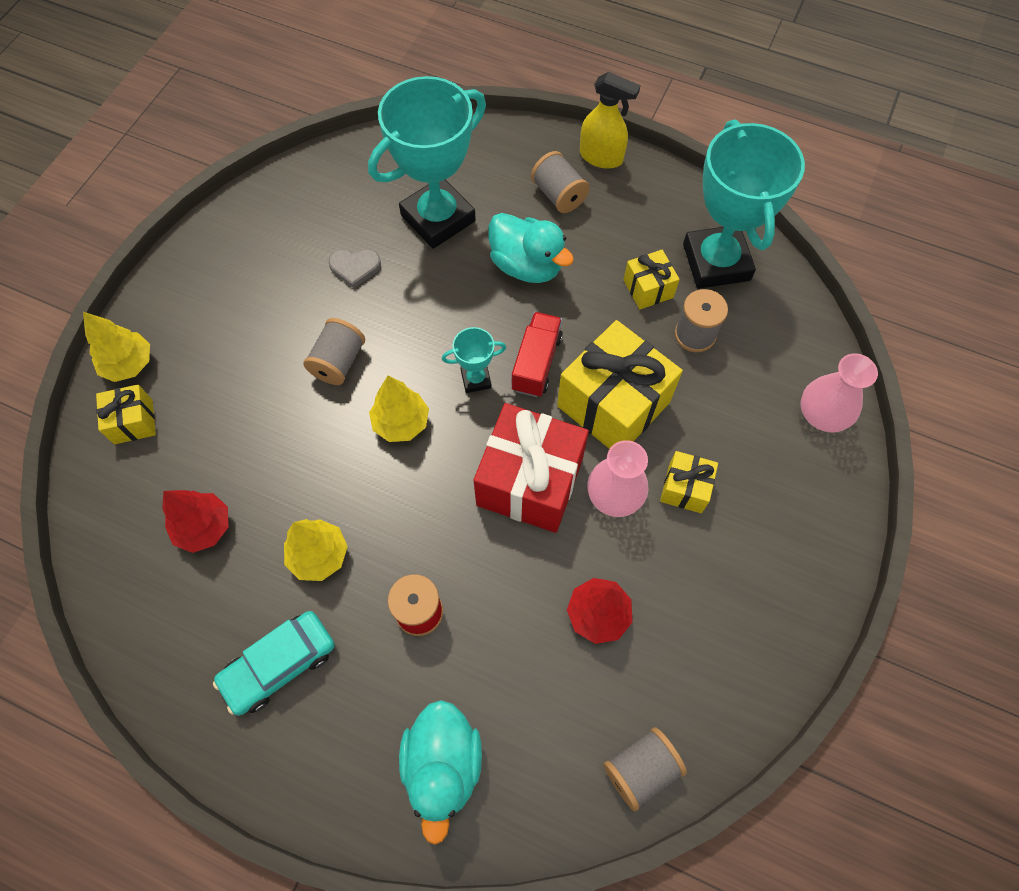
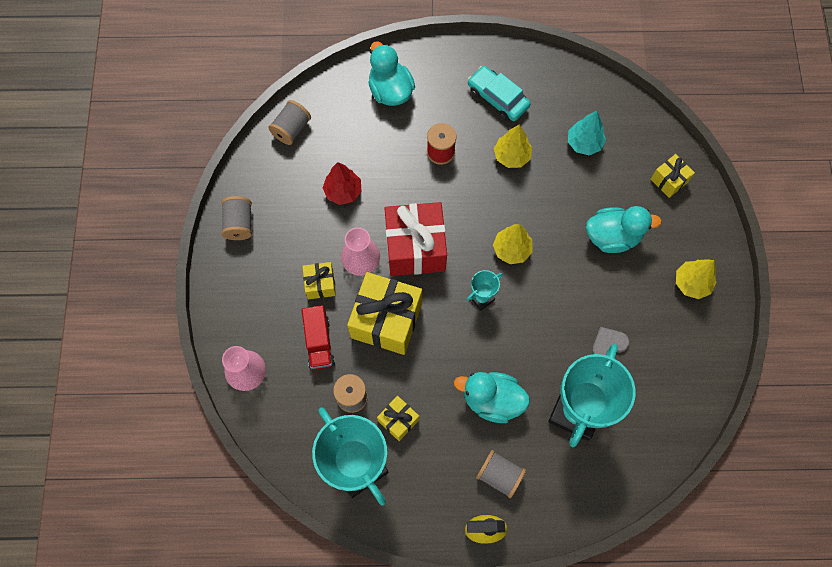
camera: 155 degrees right, 5 degrees up
yellow tree [83,312,150,382] -> yellow tree moved to [676,259,716,299]
red tree [162,490,229,553] -> turquoise tree [568,111,606,155]
turquoise car [213,611,335,716] -> turquoise car turned 75 degrees counterclockwise [468,66,531,121]
grey spool [303,318,365,385] -> grey spool moved to [221,196,252,240]
red truck [511,312,563,397] -> red truck moved to [302,305,335,370]
none -> turquoise duck [586,206,662,253]

